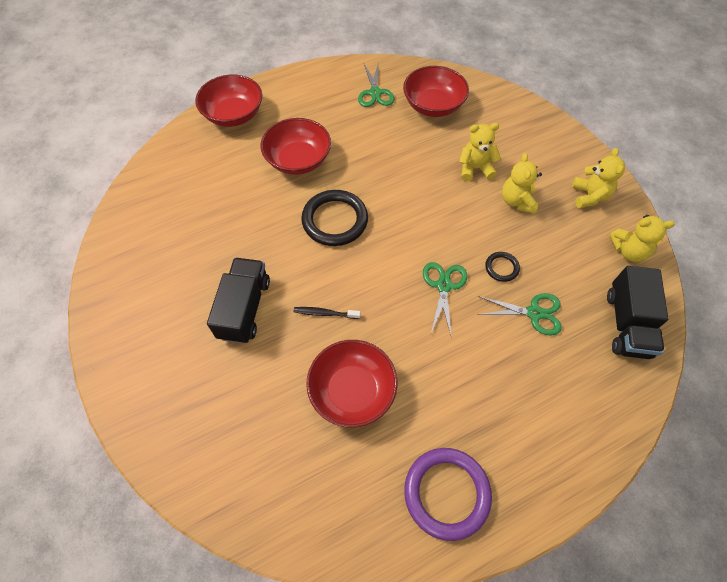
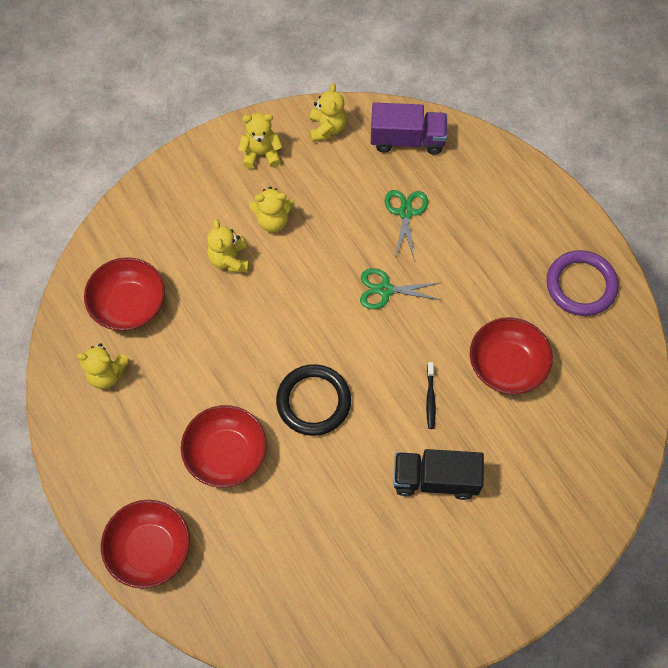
camera: 95 degrees left, 5 degrees up
green scissors [358,62,394,107] -> yellow teddy bear [76,343,129,389]
black ring [485,252,520,282] -> none
black truck [607,266,668,359] -> purple truck [371,103,447,154]

